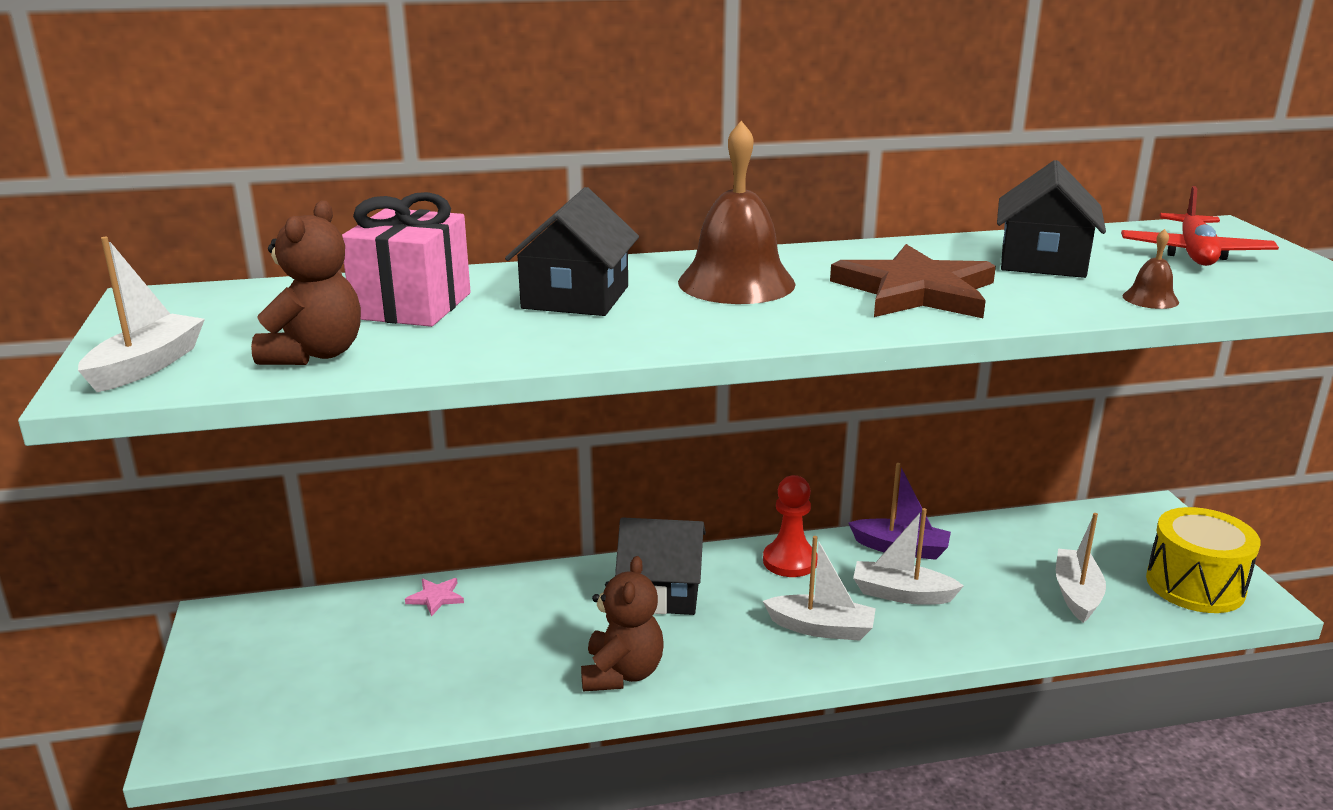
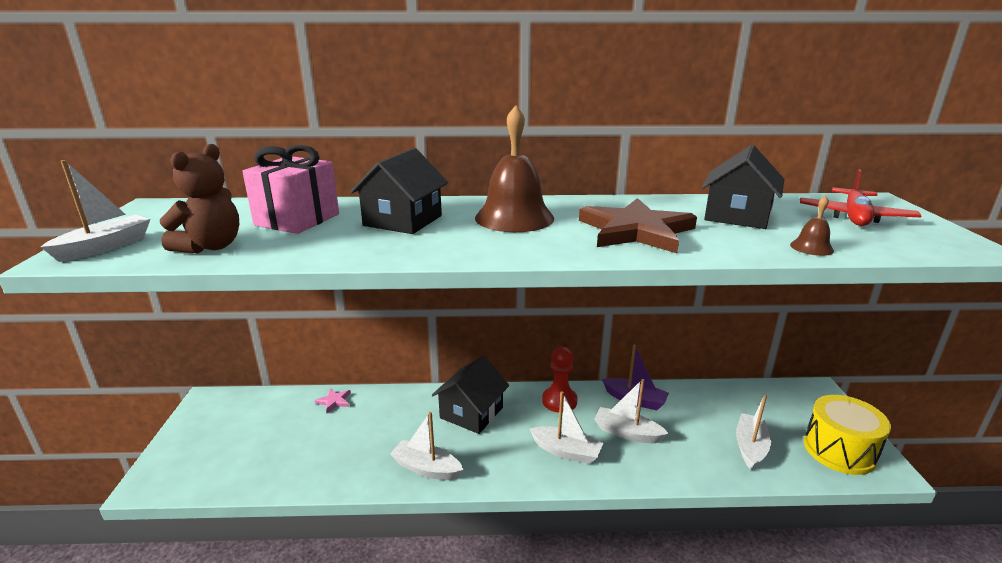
camera: 10 degrees right, 0 degrees up
brown teddy bear [581,556,663,692] -> white boat [390,412,464,480]
black house [615,517,706,615] -> black house turned 75 degrees counterclockwise [432,356,509,434]

